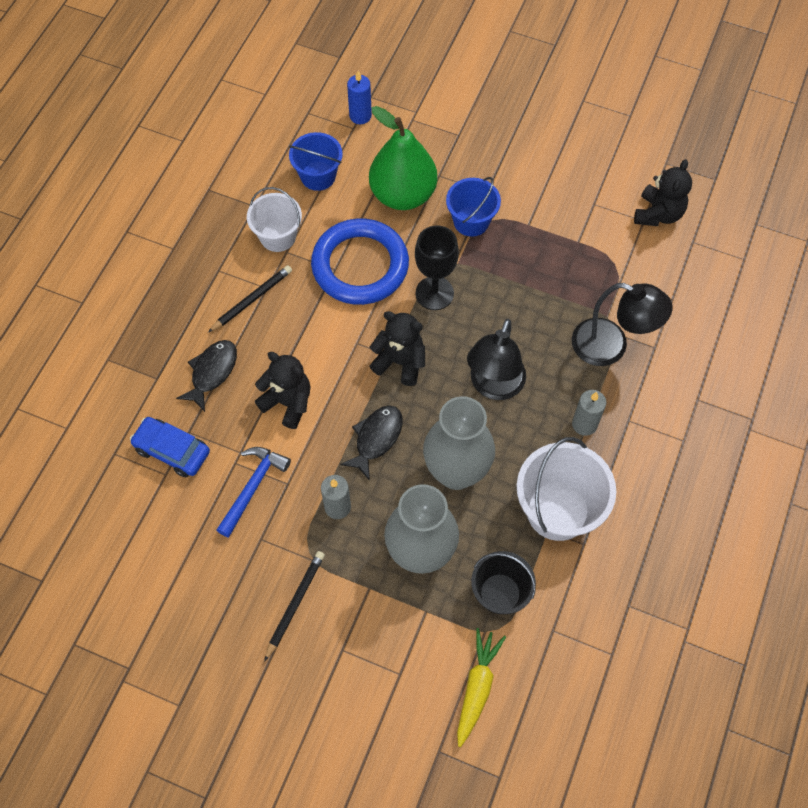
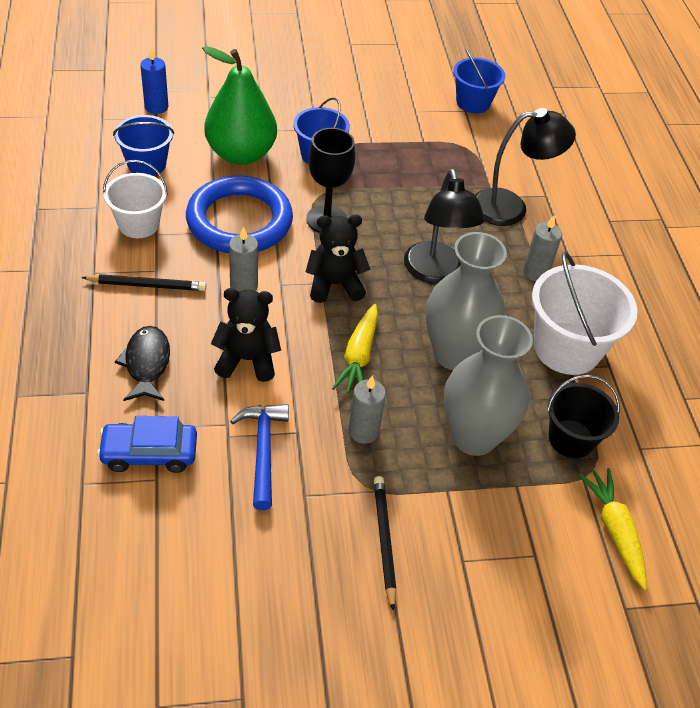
camera: 35 degrees left, 15 degrees down
black pencil [208,265,292,332] -> black pencil turned 75 degrees clockwise [81,274,206,291]
black fish [340,405,403,481] -> yellow carrot [332,304,378,393]
black teddy bear [634,159,692,226] -> blue bucket [453,49,505,113]
none -> grey candle [229,226,258,292]

